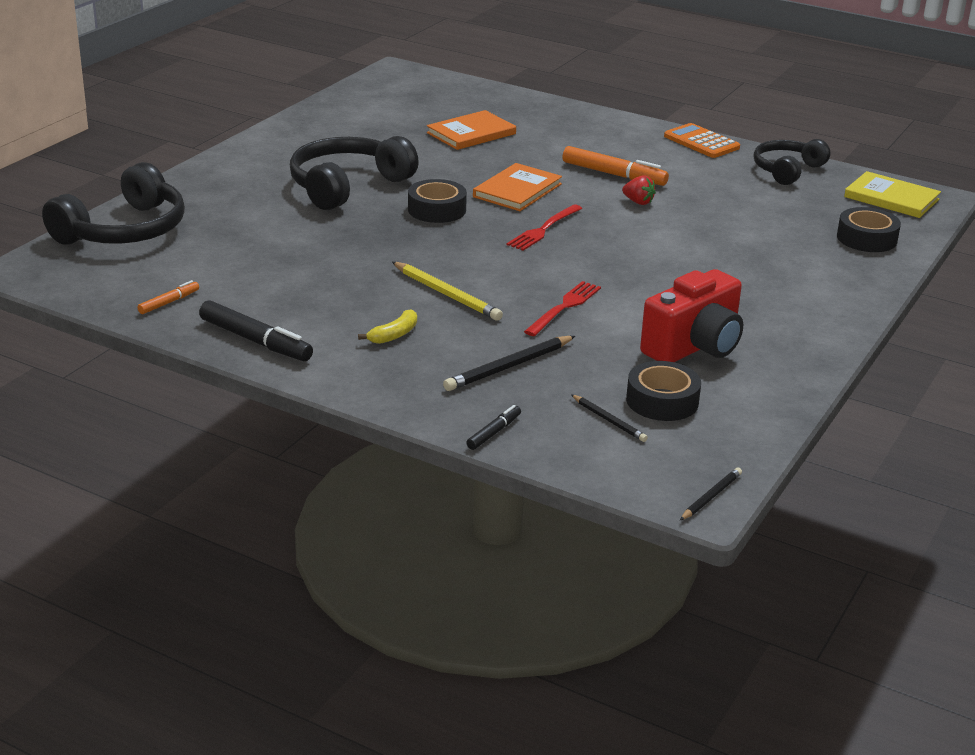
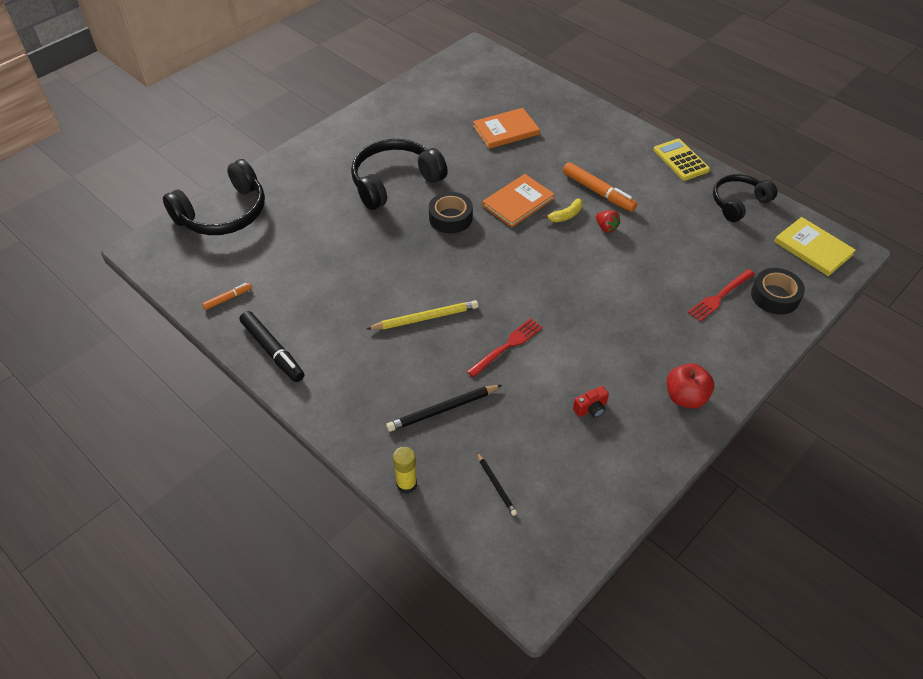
camera: 15 degrees right, 20 degrees up
yellow banana [358,309,417,344] -> yellow banana moved to [542,198,583,222]
yellow pencil [392,262,503,321] -> yellow pencil turned 75 degrees counterclockwise [367,300,479,330]
black marker [466,405,521,450] -> yellow glue stick [393,447,417,494]
red fork [507,205,582,251] -> red fork moved to [688,269,755,322]
black tape [626,361,701,421] -> none
red camera [640,269,743,362] -> red camera [573,386,609,418], size x0.41
orange calculator [664,123,740,158] -> yellow calculator [654,139,710,181]
black pencil [680,468,742,520] -> none
none -> red apple [667,363,714,409]

